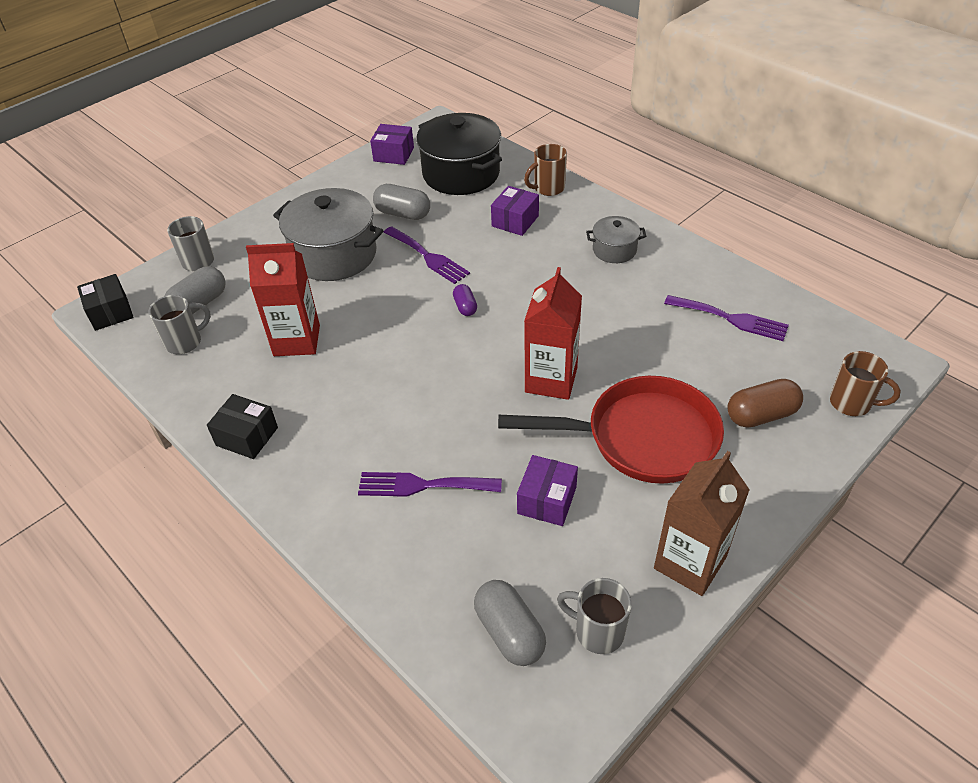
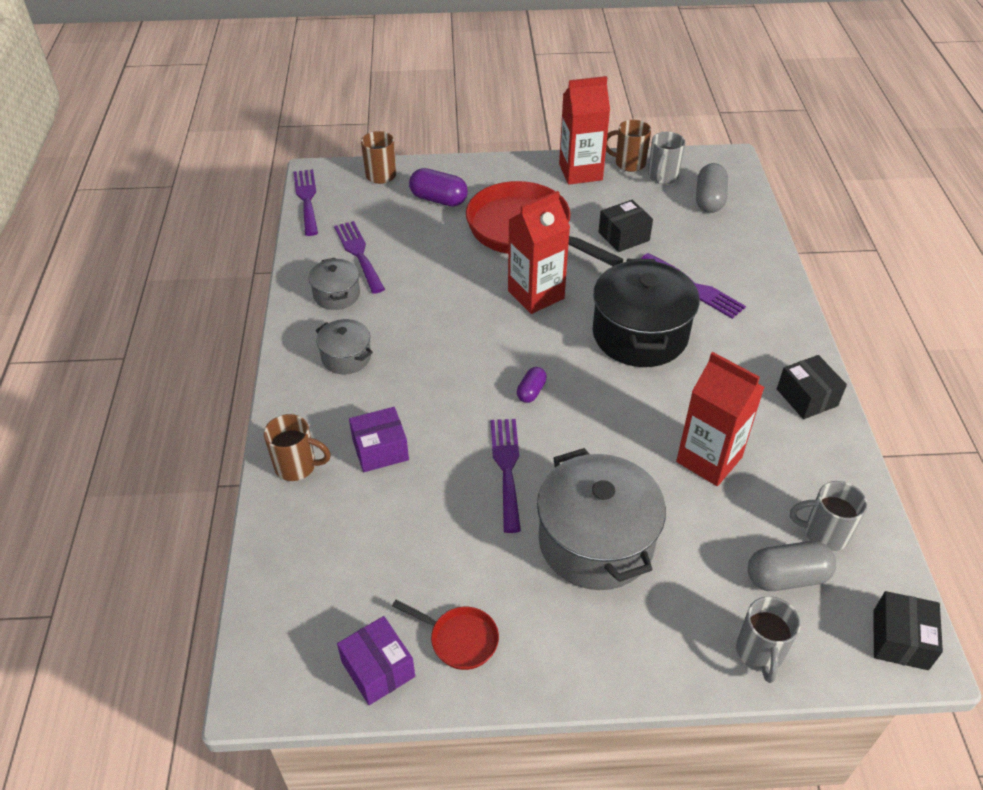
camera: 140 degrees left, 0 degrees up
grey capsule [373,184,430,220] -> none
black pot [416,113,502,195] -> black pot moved to [592,259,700,367]
purple box [517,455,578,526] -> black box [599,200,653,252]
grey mug [557,578,632,654] -> grey mug turned 45 degrees clockwise [648,132,685,184]
brown carton [654,451,750,596] -> red carton [559,76,610,185]
brown capsule [728,379,803,428] -> purple capsule [409,168,468,207]
none -> purple fork [294,169,318,236]
none -> grey pot [308,258,360,310]
none -> red pan [392,600,499,670]
none -> brown mug [606,120,651,172]

